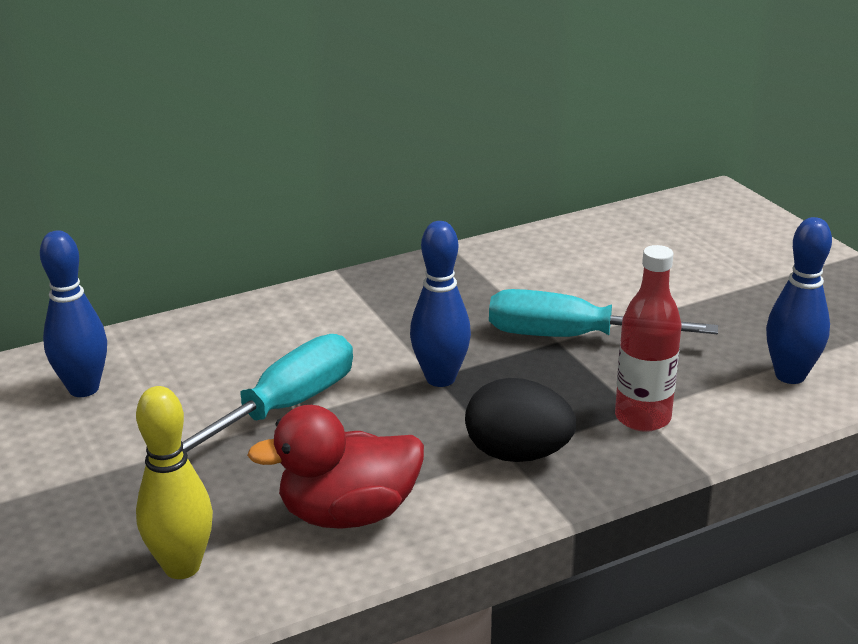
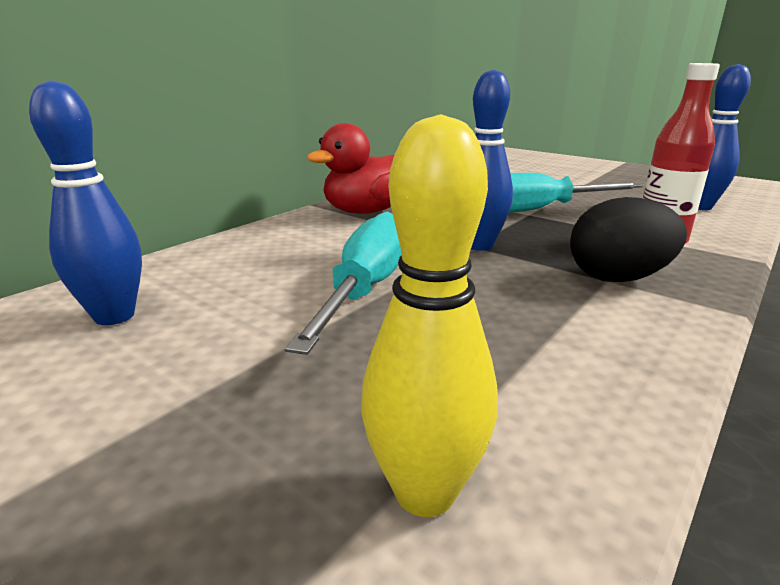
camera: 25 degrees left, 5 degrees down
red duck [247,405,424,529] -> red duck moved to [307,123,394,214]

